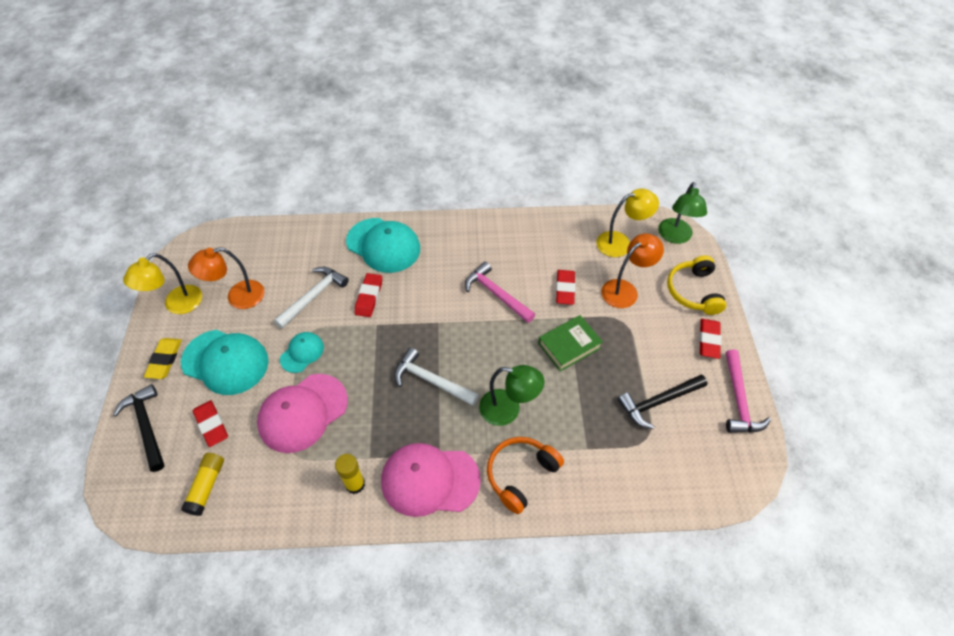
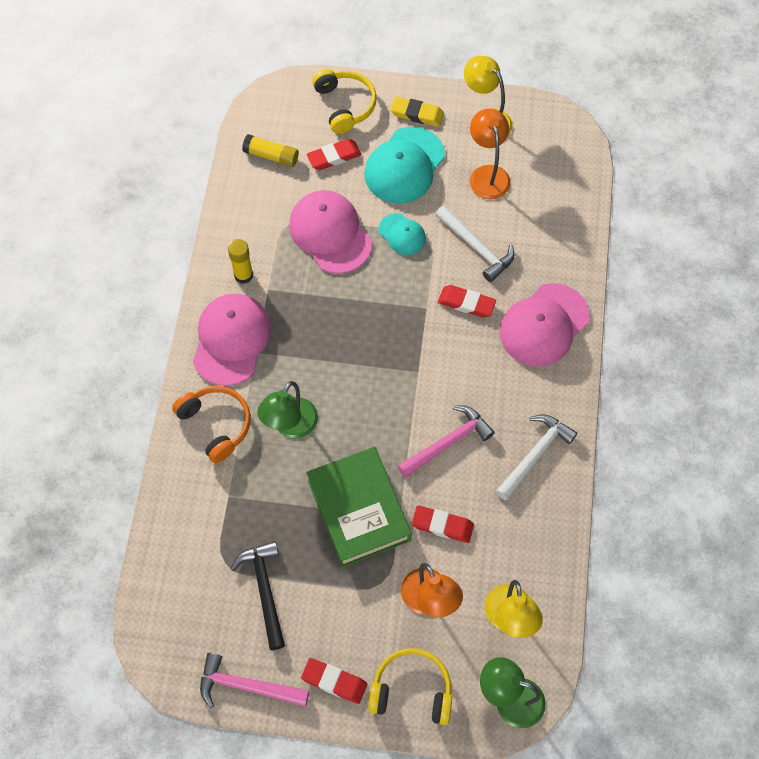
camera: 100 degrees right, 10 degrees up
black hammer [113,384,165,472] -> yellow headphones [312,69,377,134]
turquoise cap [346,218,420,273] -> pink cap [500,283,590,367]
white hammer [394,348,479,406] -> white hammer moved to [496,414,577,500]
green book [538,315,603,371] -> green book [306,447,412,567], size x1.61

